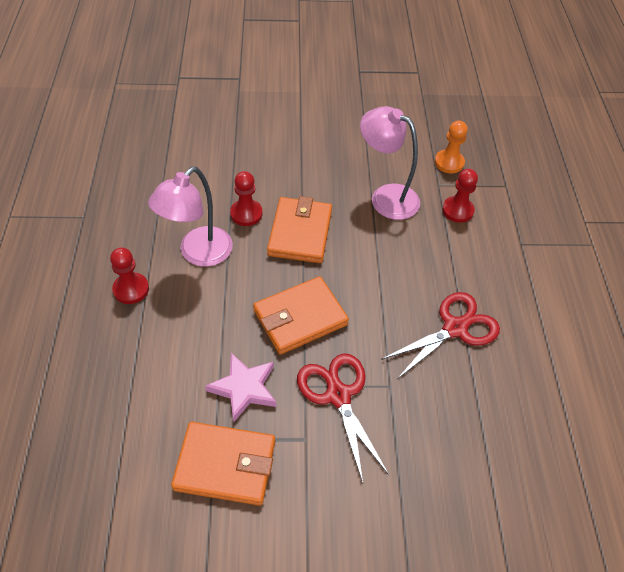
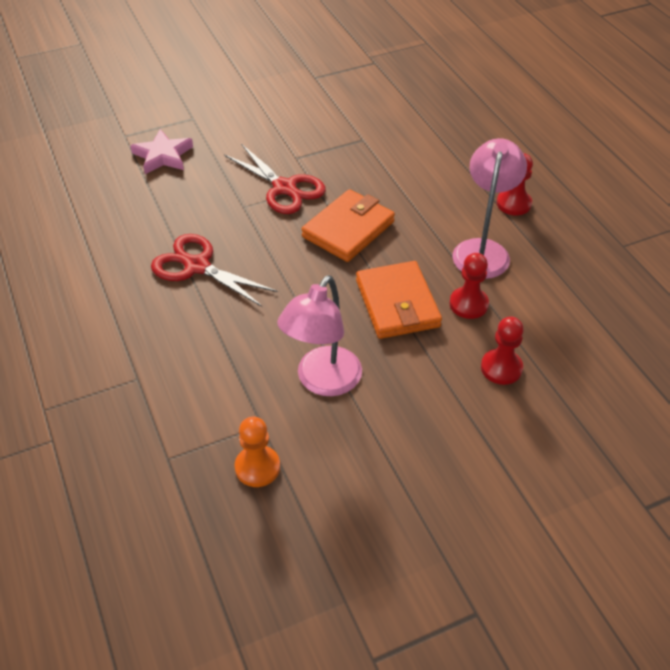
camera: 160 degrees right, 5 degrees down
orange wallet [171,422,275,506] -> none
pink star [205,353,276,423] -> pink star moved to [130,129,193,174]
pink lamp [360,106,420,220] -> pink lamp turned 105 degrees clockwise [277,275,362,396]
red scissors [381,292,500,379] -> red scissors turned 90 degrees clockwise [151,234,278,307]
red pawn [442,169,478,223] -> red pawn moved to [481,317,524,385]

